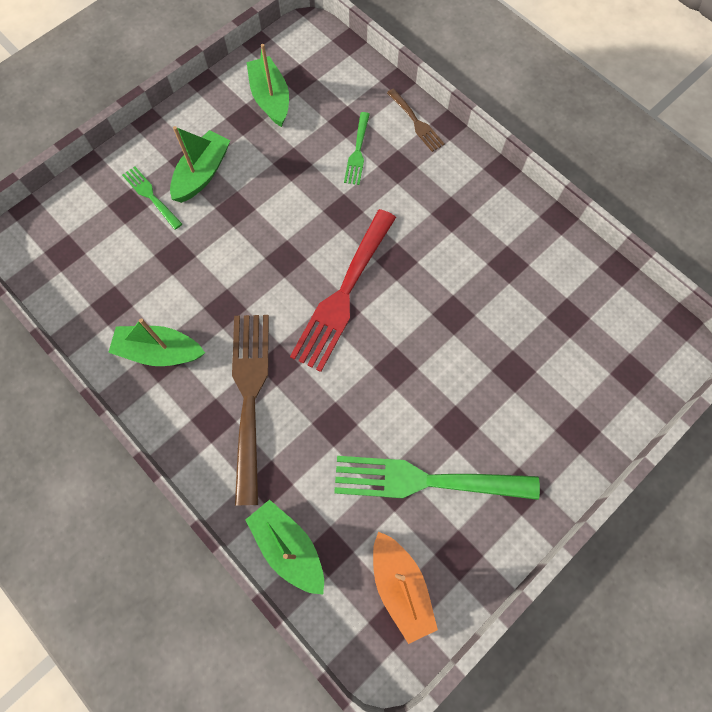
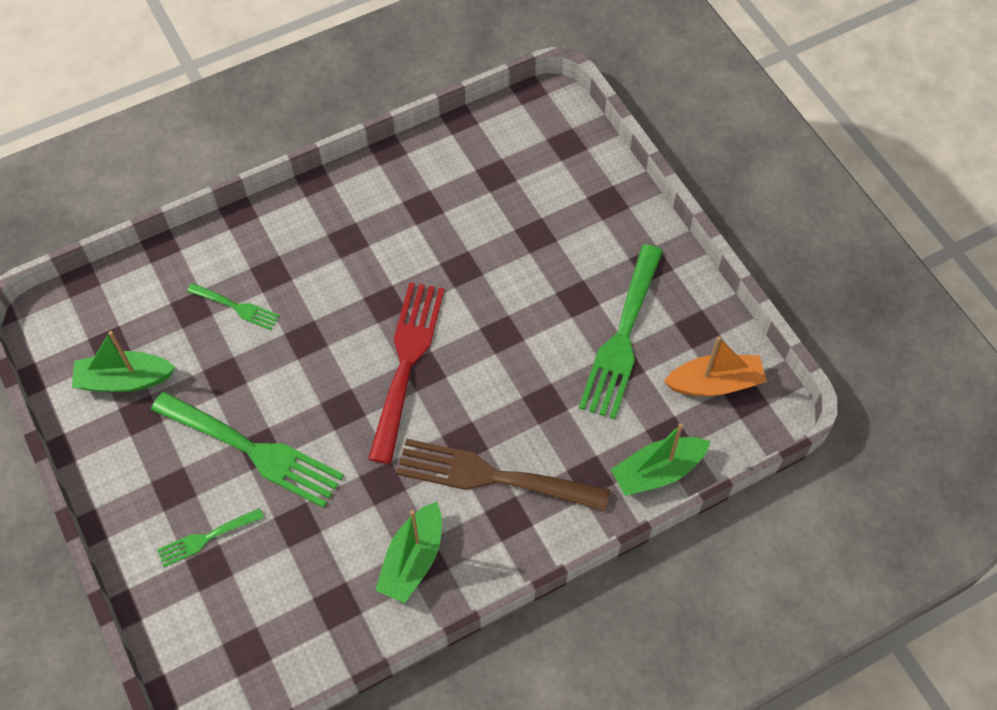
camera: 75 degrees left, 10 degrees down
green boat [170,126,230,203] -> none
red fork [290,209,396,372] -> red fork turned 120 degrees counterclockwise [368,282,444,464]
brown fork [387,88,445,152] -> none
none -> green fork [151,391,344,508]

